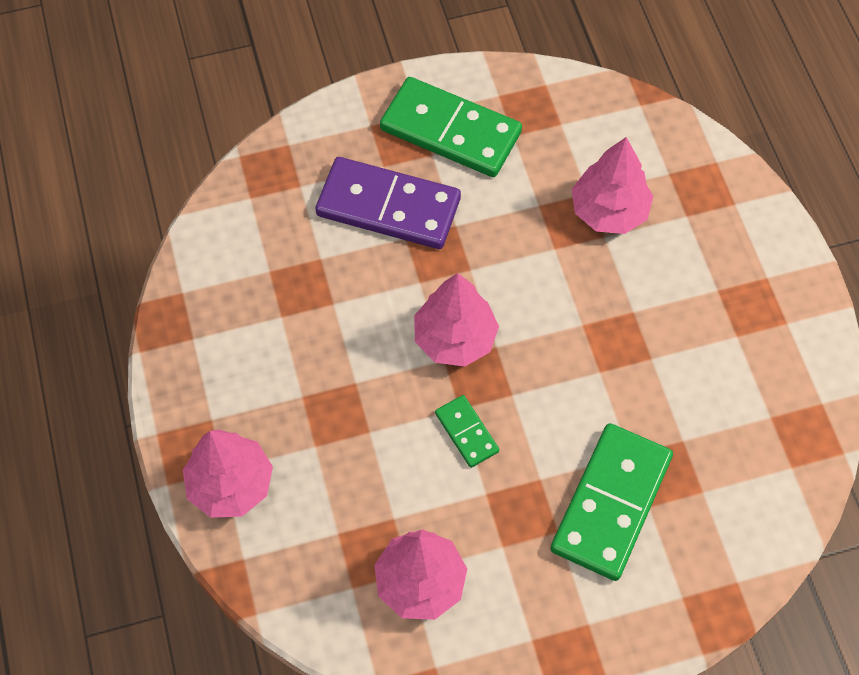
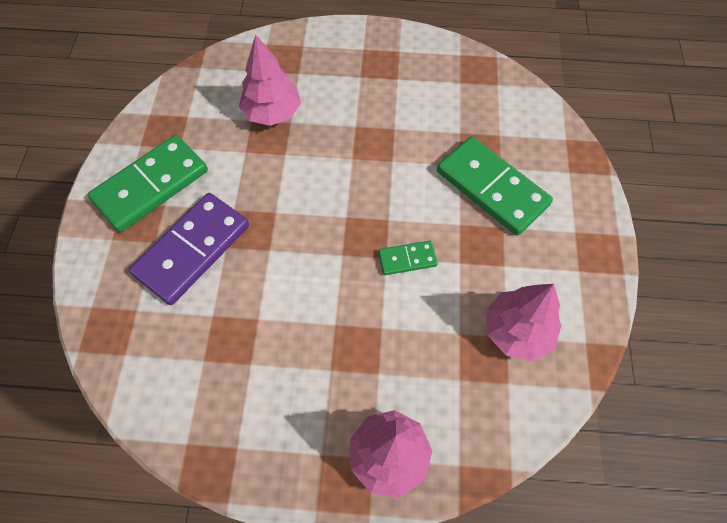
camera: 70 degrees left, 0 degrees up
pink tree [414,273,499,367] -> none

